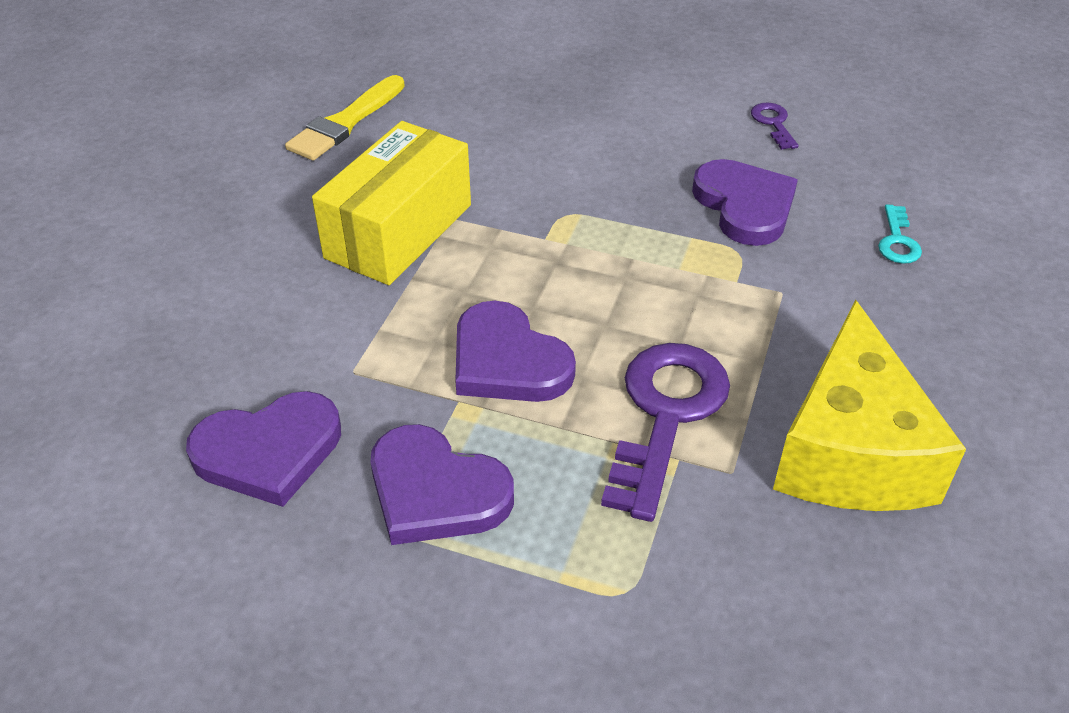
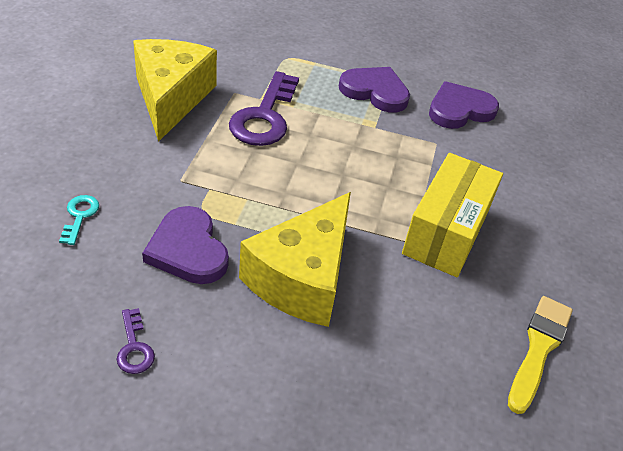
camera: 170 degrees right, 0 degrees up
purple heart [455,301,576,402] -> none
none -> yellow cheese [239,192,351,327]

